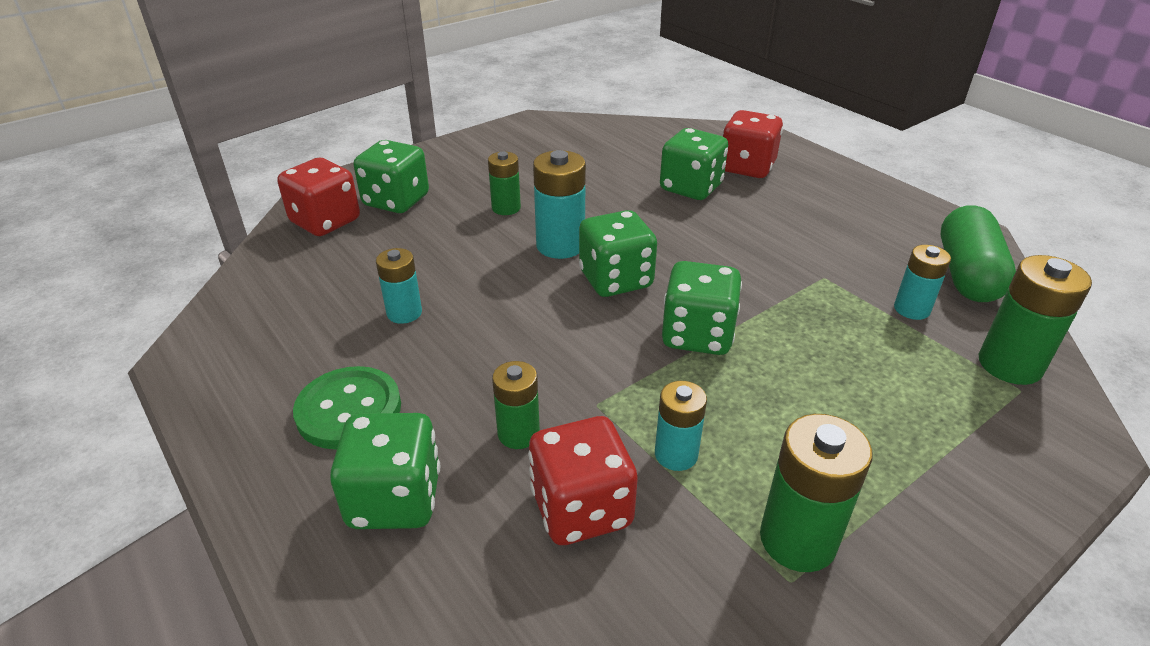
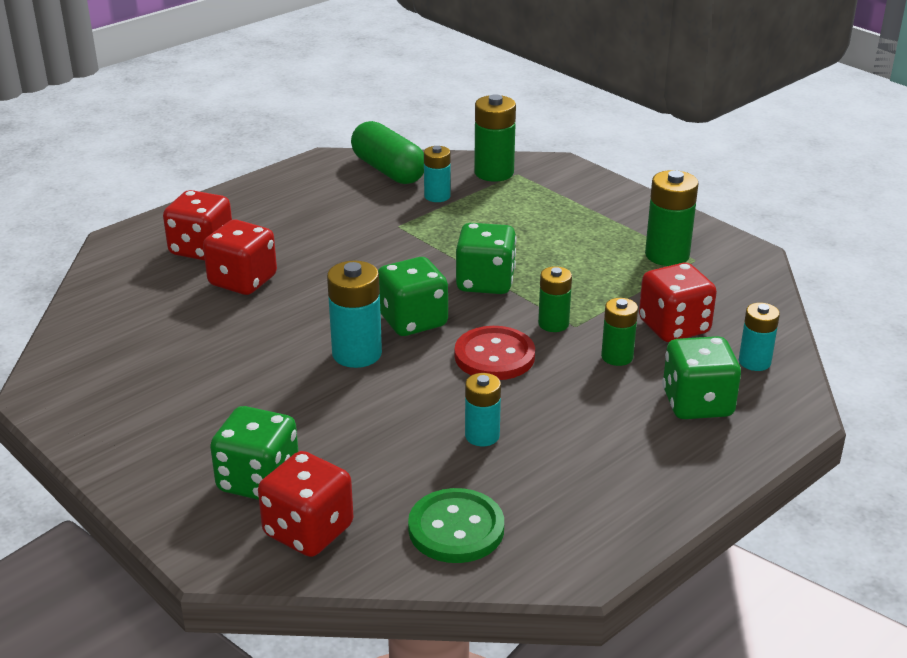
camera: 95 degrees left, 5 degrees down
green button [293,366,401,449] -> green button moved to [408,488,504,563]
green battery [488,152,521,215] -> green battery moved to [538,266,572,332]
turquoise battery [655,381,707,471] -> turquoise battery moved to [739,303,780,371]
green dice [660,128,728,200] -> red dice [203,220,277,295]
green capsule [941,205,1016,302] -> green capsule turned 45 degrees clockwise [351,121,424,184]
none -> red button [455,326,535,380]

